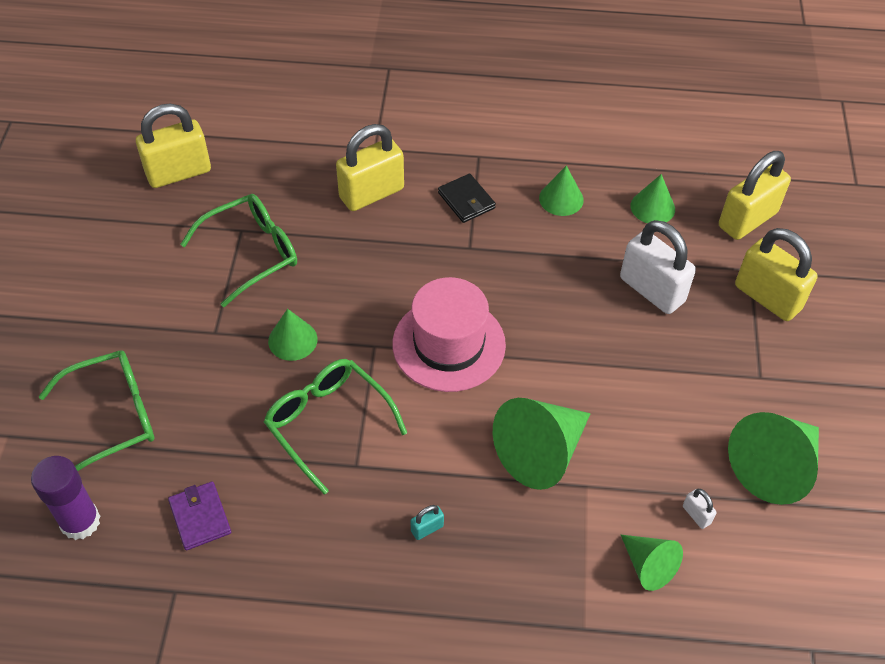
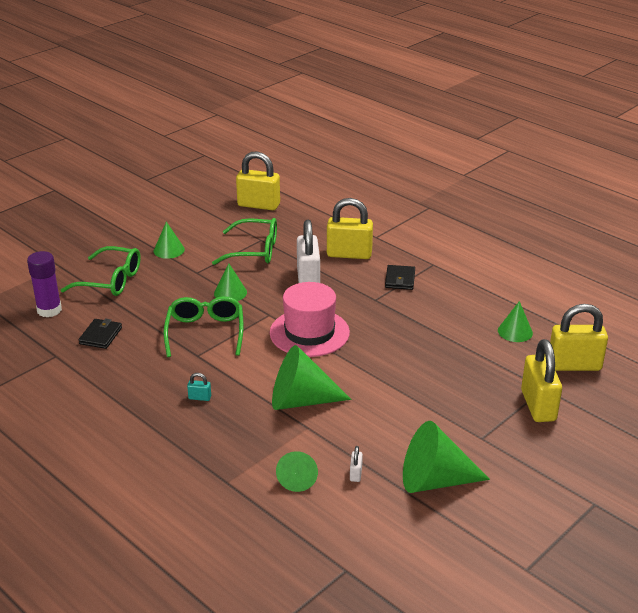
camera: 40 degrees right, 20 degrees down
purple wallet [168,481,231,550] -> black wallet [78,318,122,349]
green cone [539,165,584,216] -> green cone moved to [154,221,185,259]
white padlock [620,220,696,314] -> white padlock moved to [297,220,320,283]

